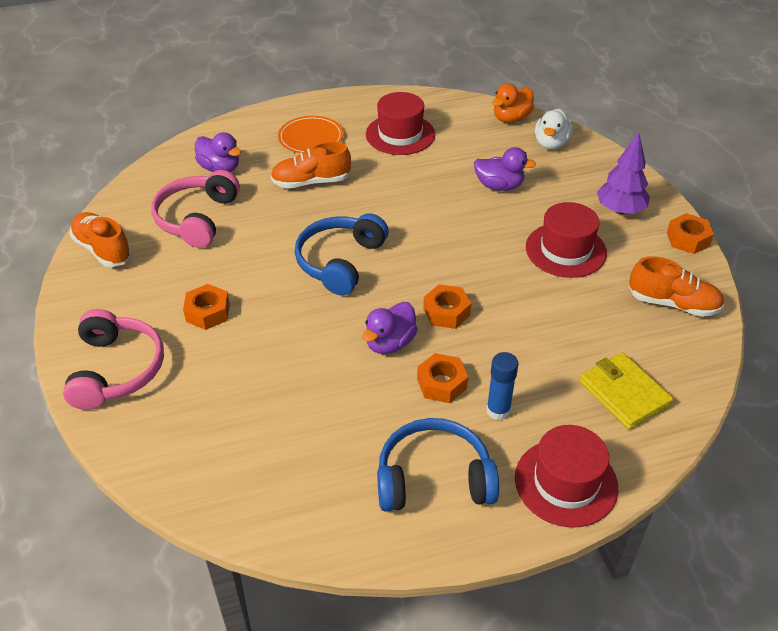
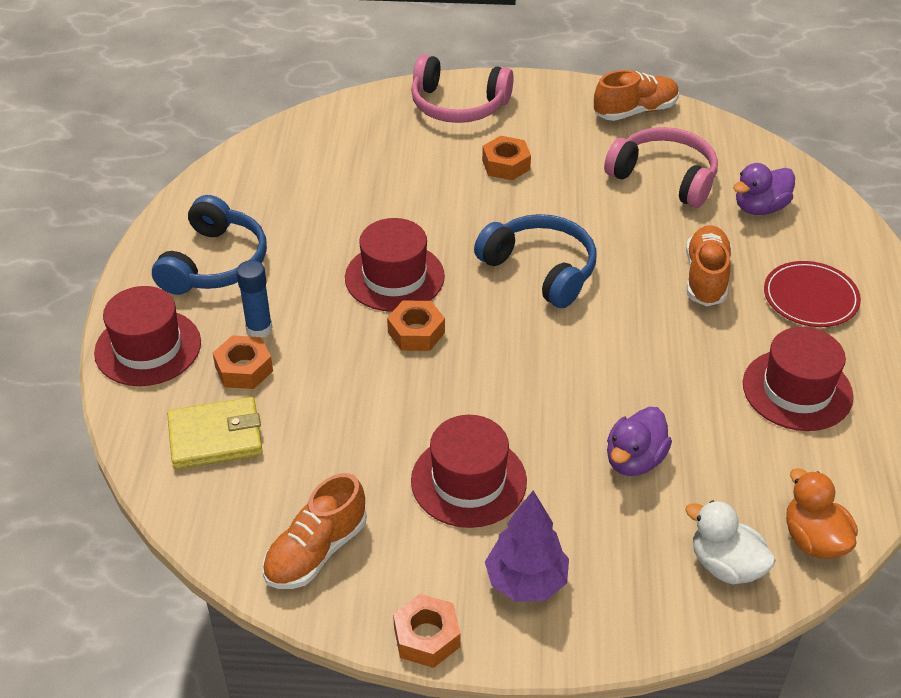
camera: 110 degrees right, 0 degrees up
orange plate [278,116,343,153] -> red plate [764,261,861,327]
purple duck [363,302,418,354] -> red hat [345,218,445,312]
orange nut [417,353,468,403] -> orange nut moved to [213,335,273,389]

